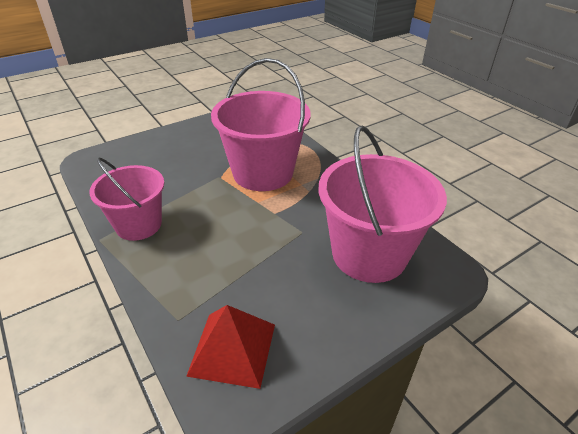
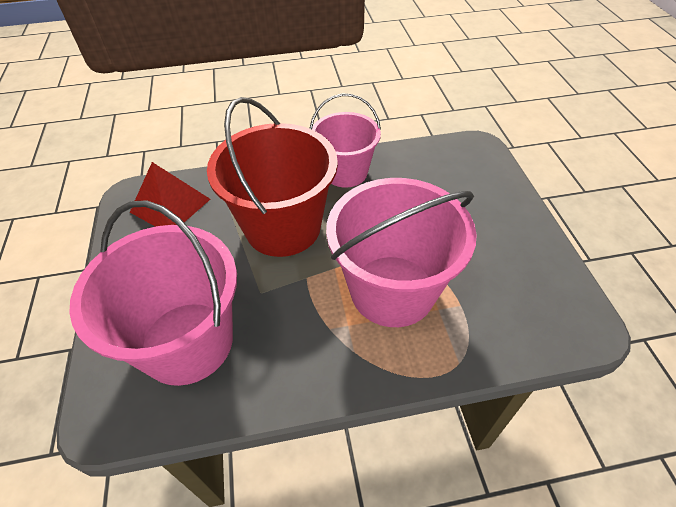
camera: 115 degrees right, 10 degrees up
none -> red bucket [207,97,338,257]

